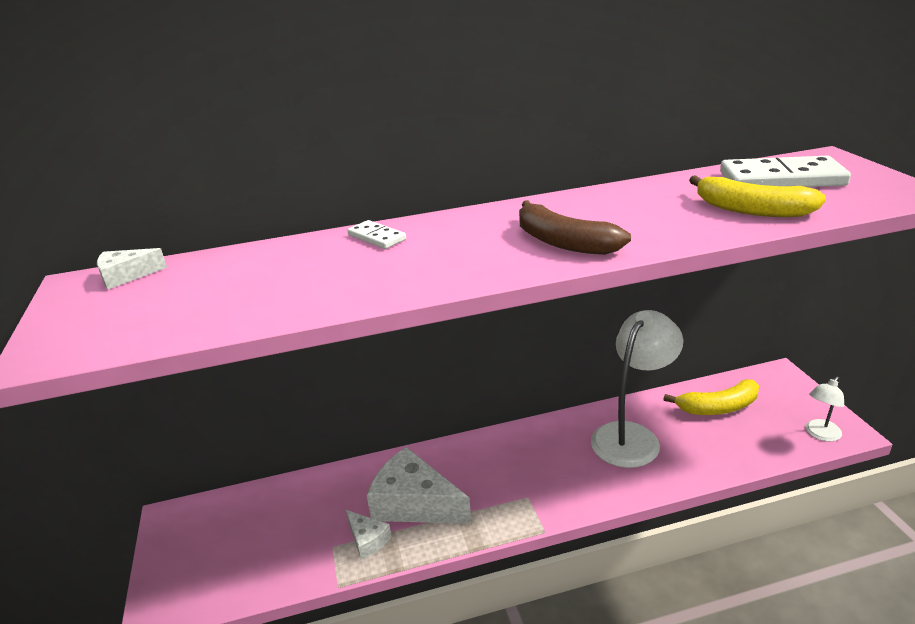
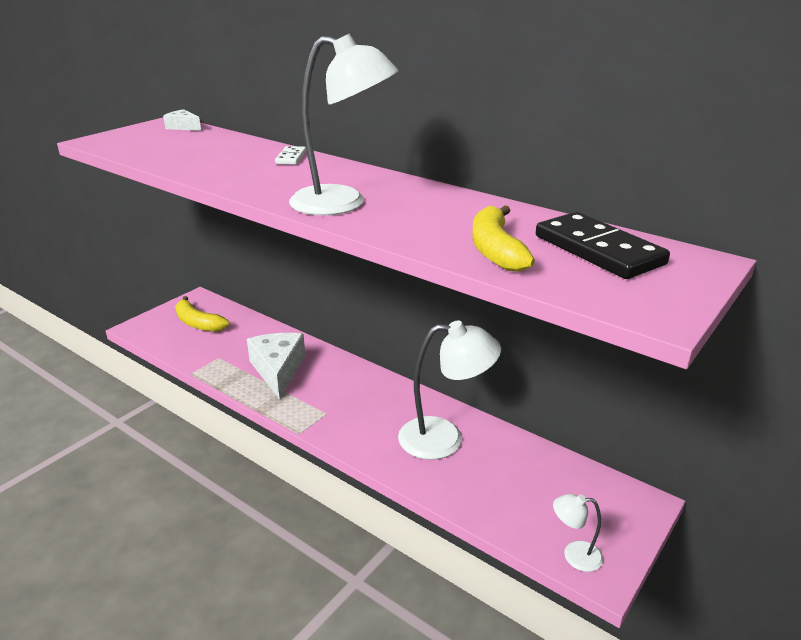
camera: 50 degrees right, 0 degrees up
white cheese [346,510,392,559] -> none
brown banana [519,200,631,255] -> white lamp [289,33,398,215]
yellow banana [663,379,759,415] -> yellow banana moved to [175,296,229,332]
white domino [720,156,851,187] -> black domino [536,212,670,279]

